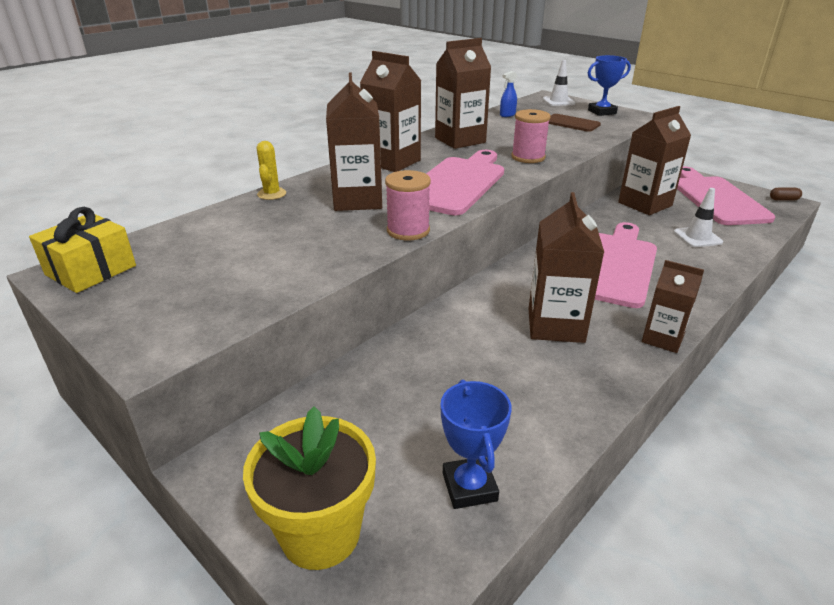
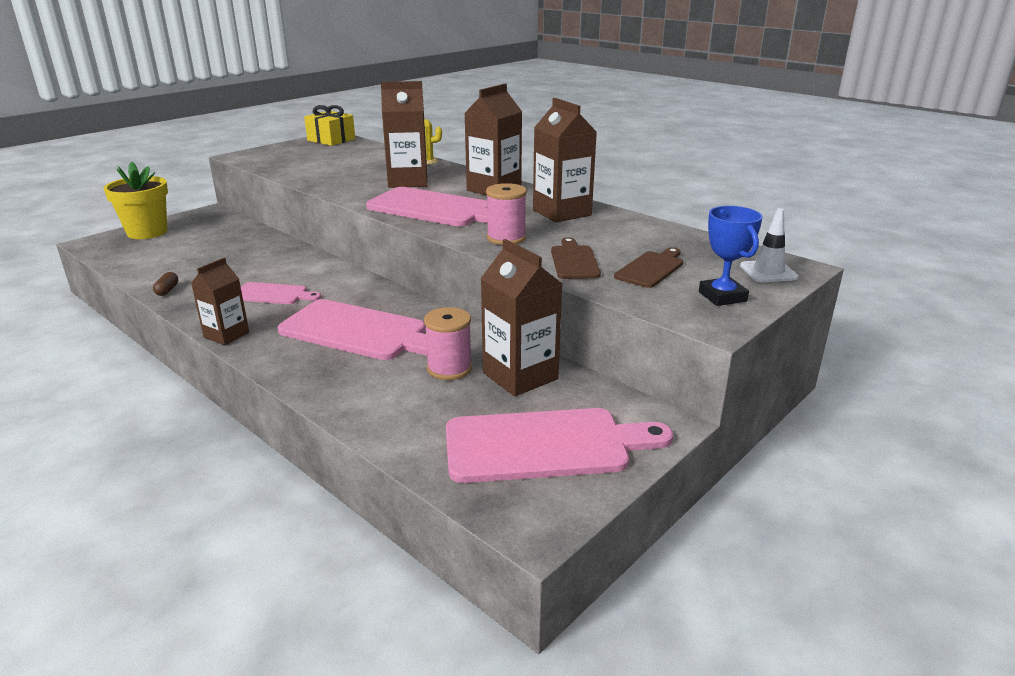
camera: 90 degrees right, 5 degrees down
pink spool [385,170,431,240] -> pink spool moved to [424,307,472,380]
blue trophy [440,380,512,509] -> none
blue spray bottle [500,71,517,117] -> none
brown carton [528,192,604,343] -> pink cutting board [241,282,321,304]
white traffic cone [674,188,723,247] -> none
brown capsule [770,187,802,201] -> brown capsule moved to [153,272,178,296]
none -> brown cutting board [551,237,601,279]

